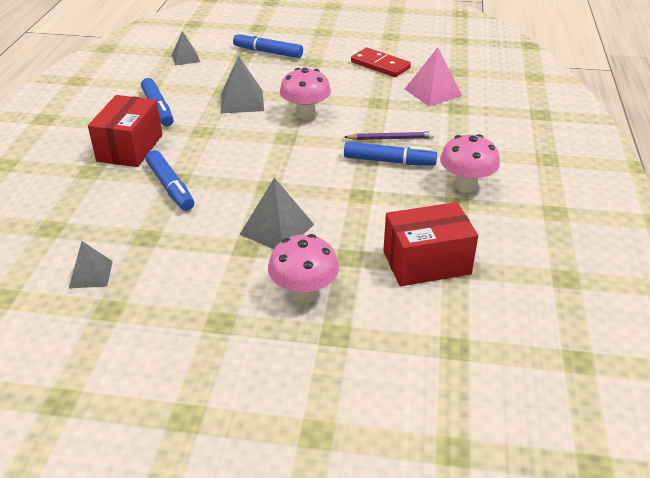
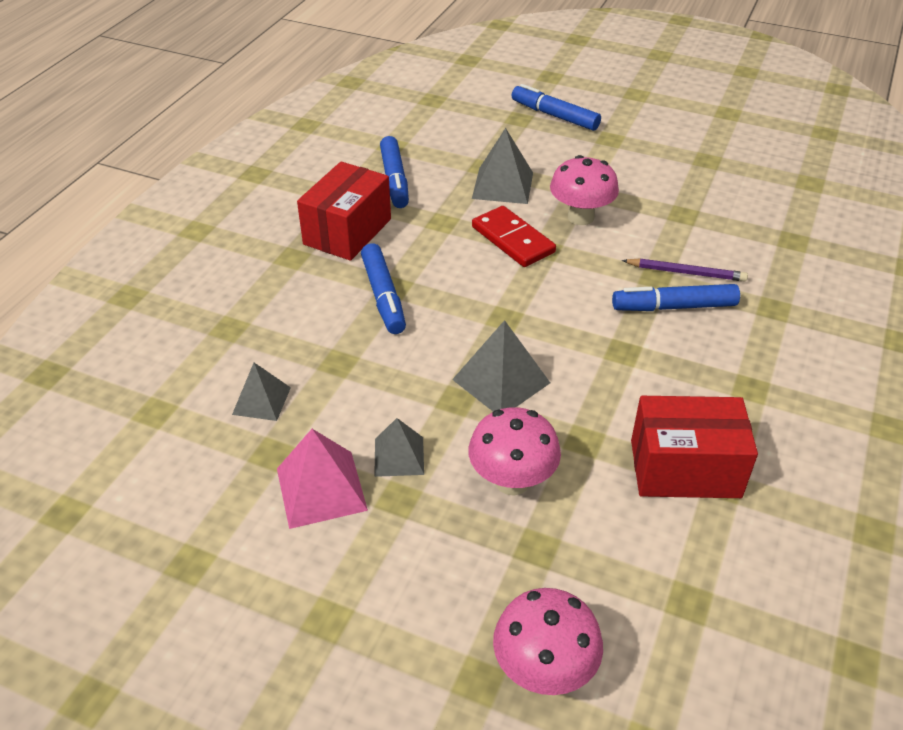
camera: 15 degrees right, 5 degrees up
grey pyramid [172,31,200,65] -> grey pyramid moved to [374,418,424,477]
blue marker [344,142,437,166] -> blue marker turned 150 degrees clockwise [612,284,740,311]
red domino [351,48,411,77] -> red domino moved to [472,206,556,267]
pink pyramid [405,47,462,107] -> pink pyramid moved to [277,429,368,529]
pink mushroom [440,134,500,193] -> pink mushroom moved to [493,588,603,695]

